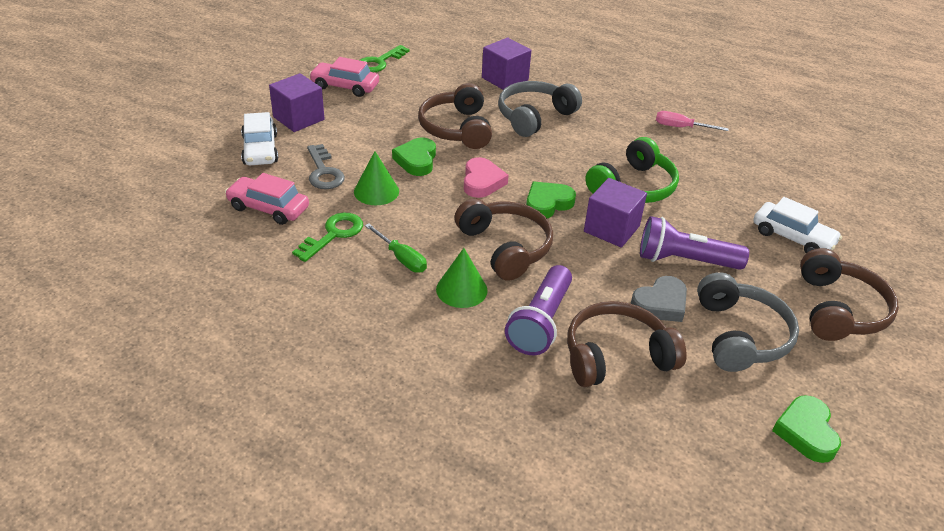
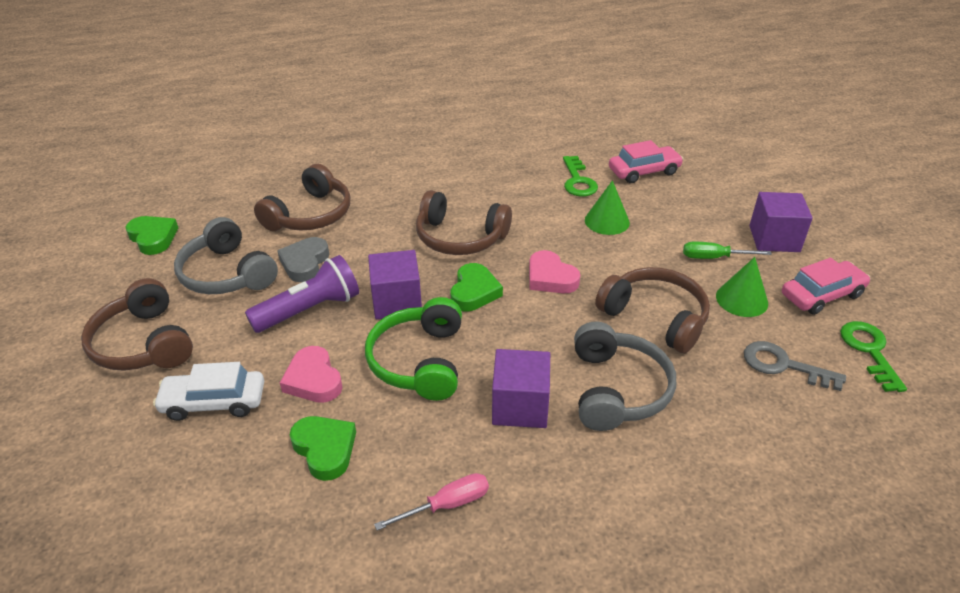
camera: 140 degrees right, 0 degrees up
white car [241,112,278,165] -> none
grey key [307,144,345,189] -> grey key moved to [744,341,846,391]
green screwdriver [365,223,427,273] -> green screwdriver moved to [683,242,772,259]
green heart [392,137,436,176] -> green heart moved to [290,416,356,481]
green cone [436,248,488,308] -> green cone moved to [716,257,768,317]
purple cube [482,37,531,90] -> purple cube moved to [492,349,550,428]
purple flashlight [505,265,572,355] -> none
none -> pink heart [280,346,343,403]

